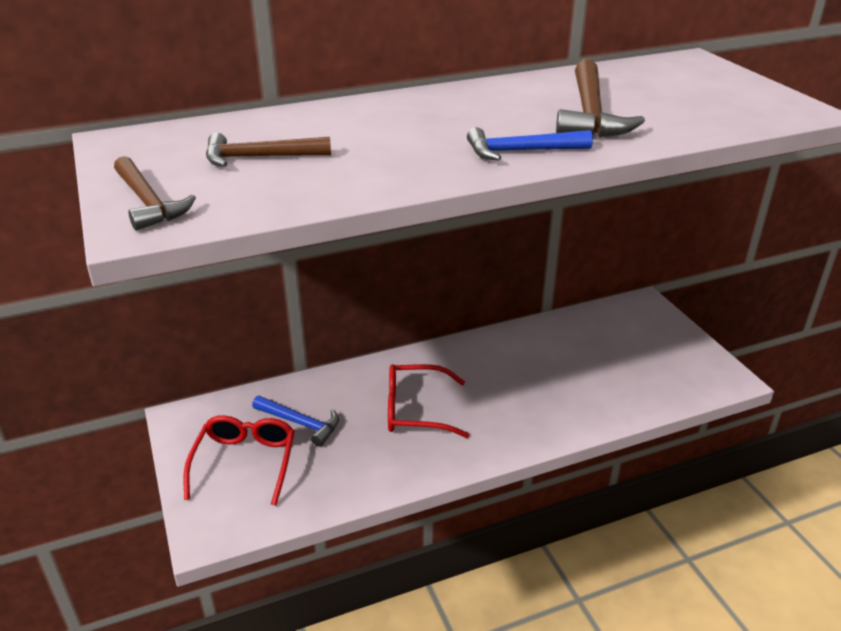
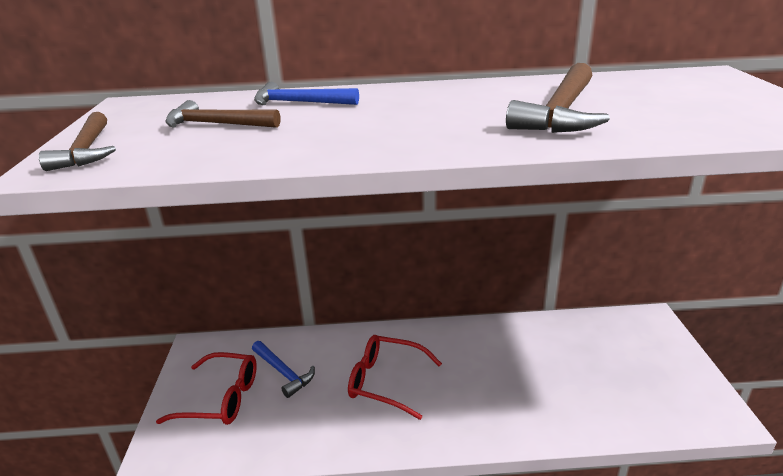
camera: 20 degrees right, 5 degrees down
red glasses [183,415,295,506] -> red glasses turned 75 degrees clockwise [156,352,257,425]
blue hammer [467,127,593,161] -> blue hammer moved to [254,82,359,105]

